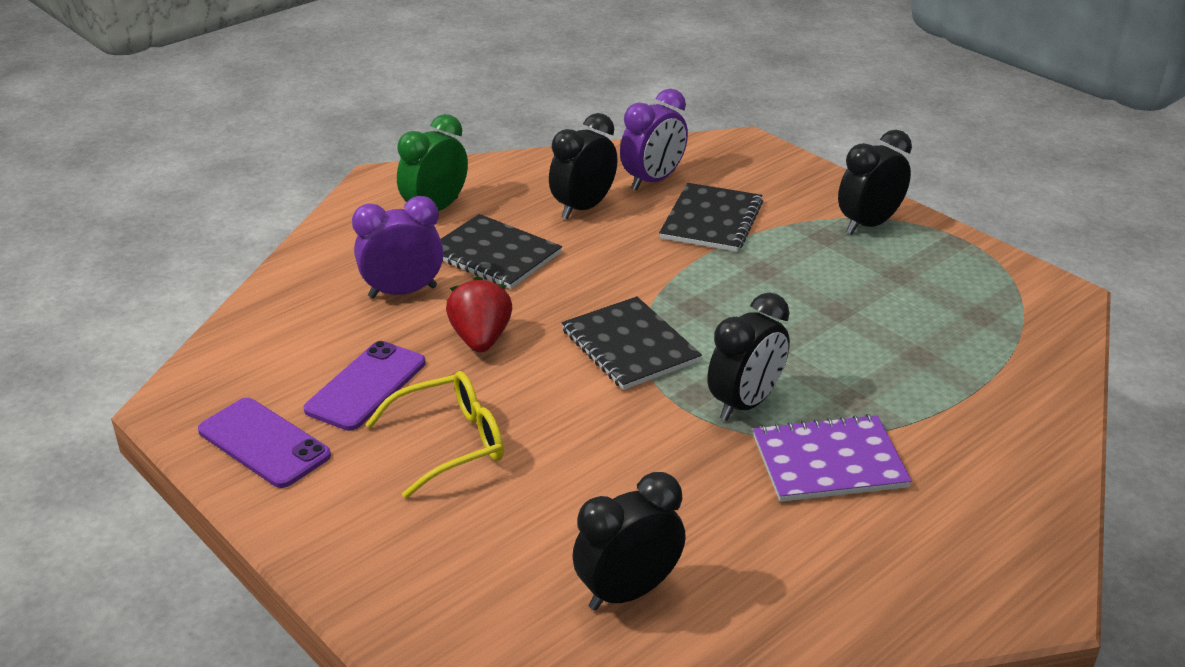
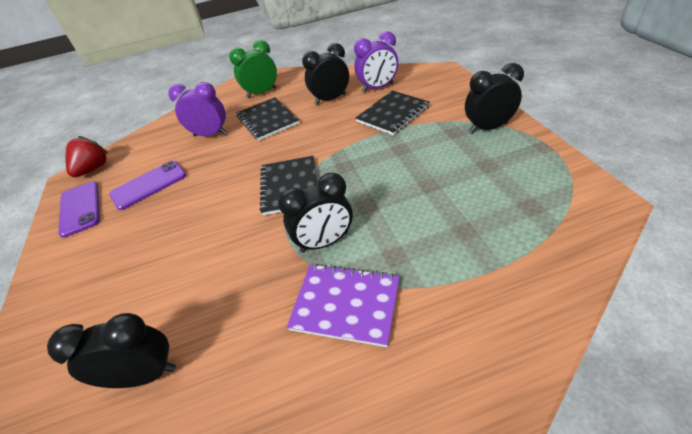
camera: 30 degrees right, 10 degrees up
yellow glasses [365,371,504,499] -> none
red strawberry [446,276,512,352] -> red strawberry moved to [65,136,108,177]

